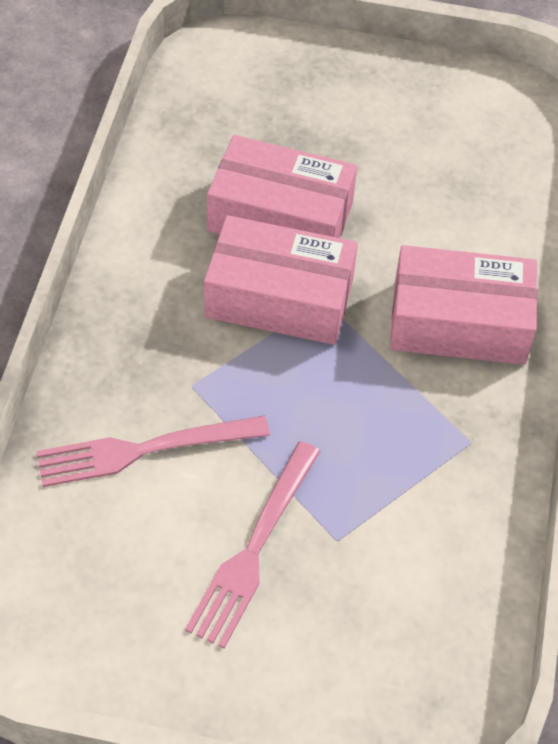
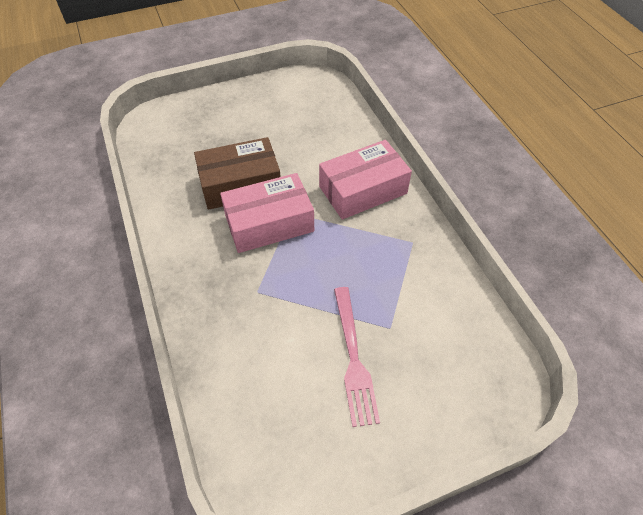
camera: 30 degrees left, 0 degrees up
pink fork [36,416,270,487] -> none
pink box [207,135,357,238] -> brown box [194,137,281,210]

